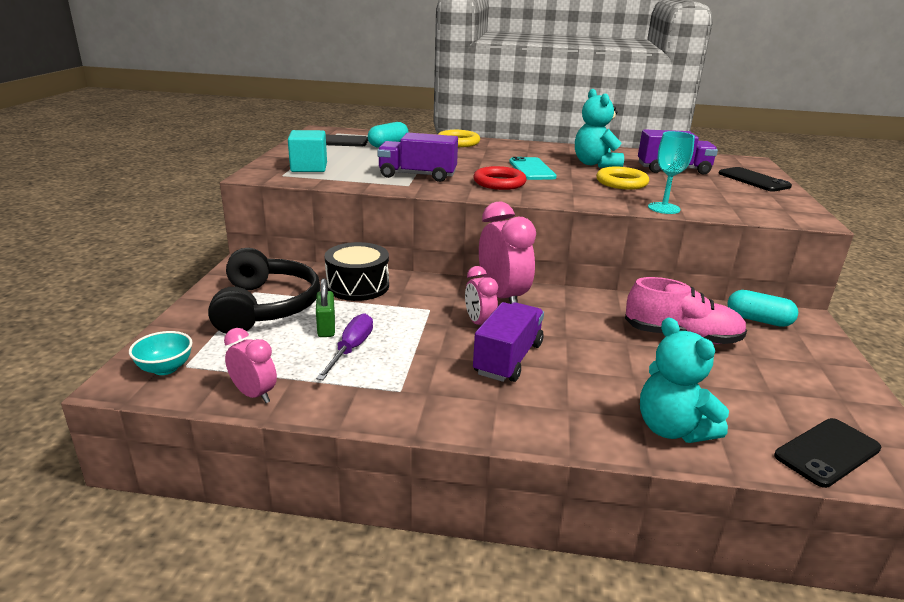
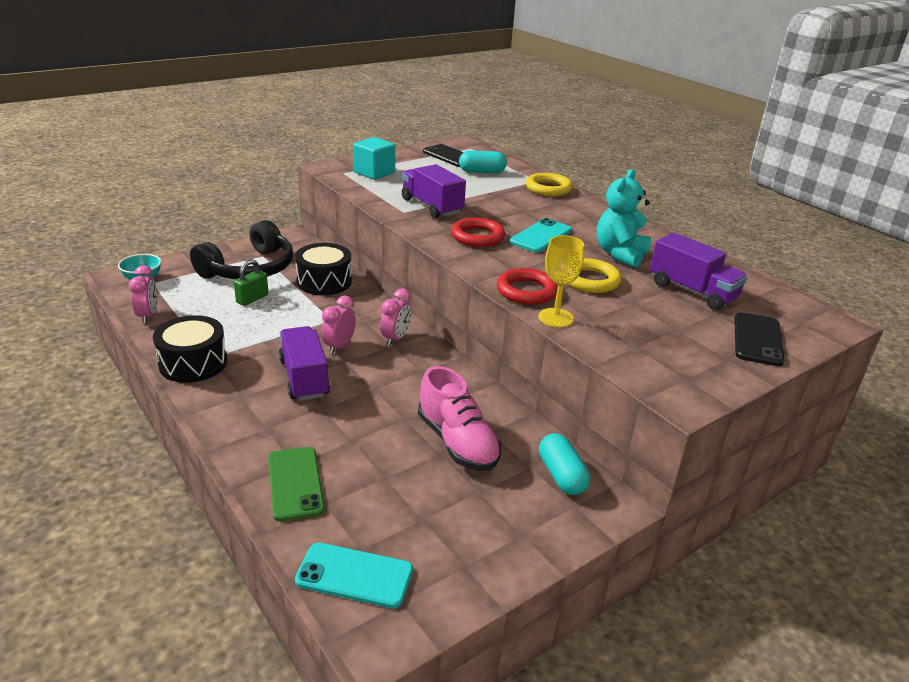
camera: 45 degrees right, 5 degrees up
purple screwdriver [316,313,373,380] -> none
purple truck [473,302,544,382] -> purple truck turned 90 degrees counterclockwise [279,326,330,401]
pink clock [479,201,536,304] -> pink clock [380,288,412,346], size x0.57
turquoise teddy bear [640,317,729,443] -> green phone [268,447,325,521]
turquoise goblet [648,131,695,214] -> yellow goblet [538,235,584,327]
black phone [774,418,882,488] -> turquoise phone [295,543,413,608]
none -> black drum [153,315,227,383]
none -> red ring [497,268,558,305]

